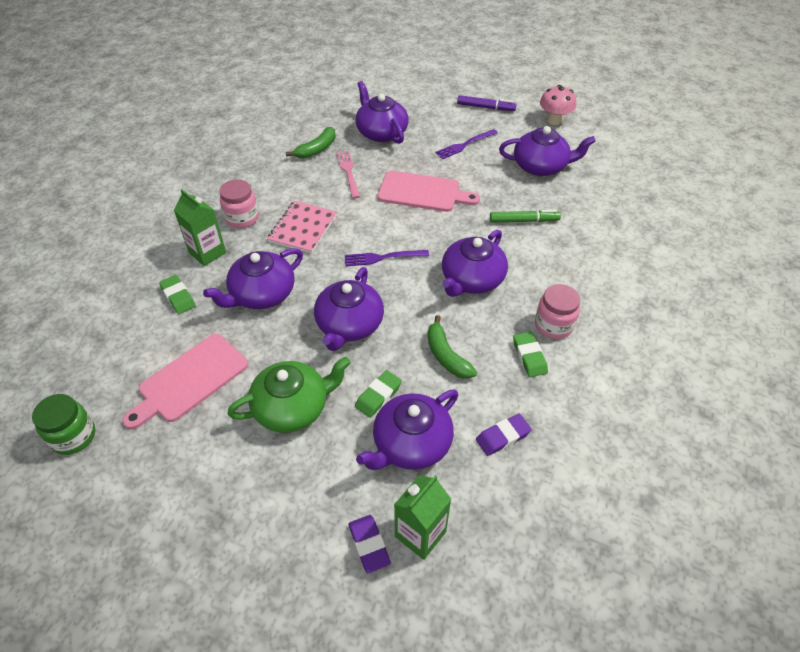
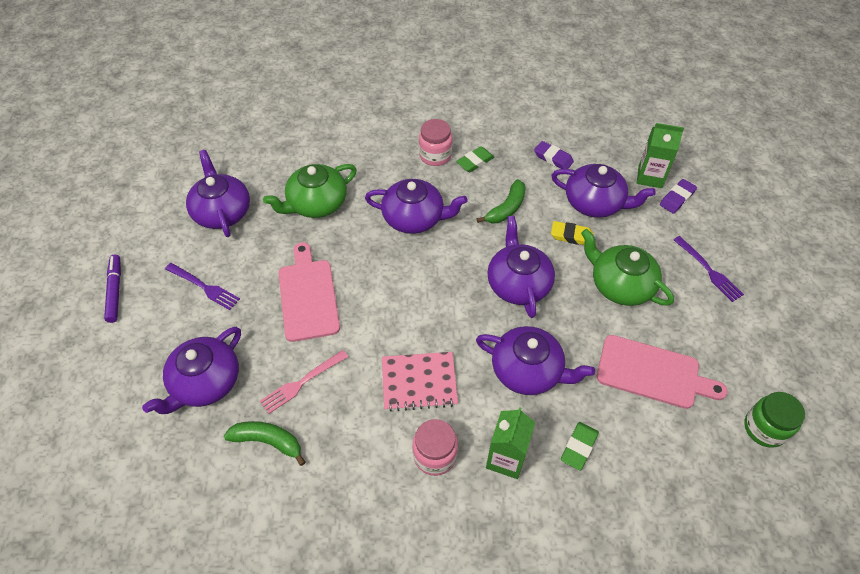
camera: 115 degrees left, 5 degrees up
purple teapot [314,267,384,351] -> purple teapot turned 90 degrees counterclockwise [487,216,555,318]
purple fork [345,250,429,266] -> purple fork moved to [674,236,744,302]
green eraser [355,370,402,418] -> yellow eraser [551,221,593,245]
green marker [490,210,561,223] -> green teapot [263,164,357,218]
pink mushroom [540,85,576,125] -> none

